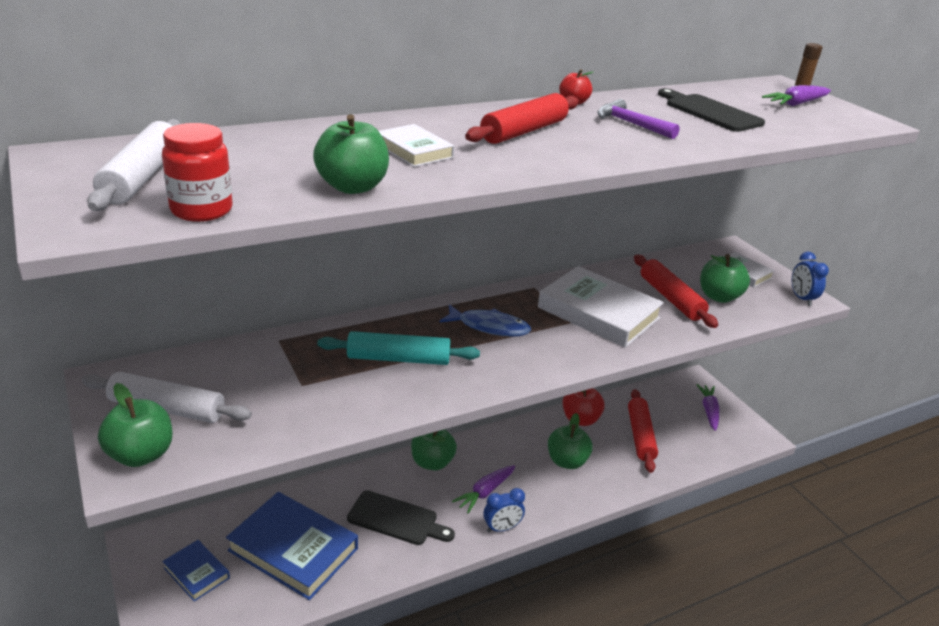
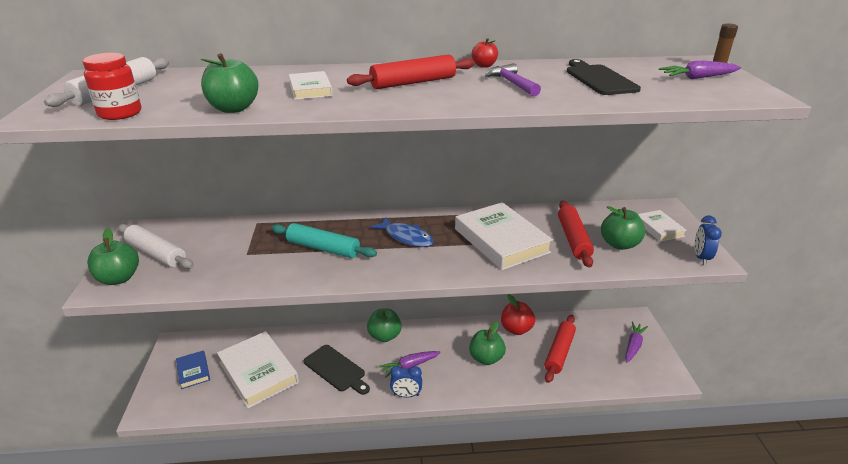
camera: 25 degrees right, 0 degrees up
blue book [226,492,358,600] -> white book [217,331,299,408]

